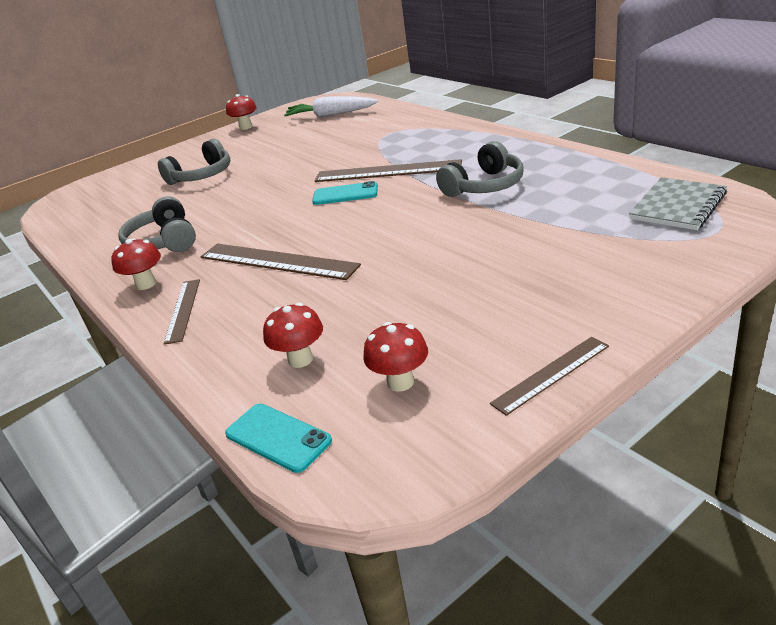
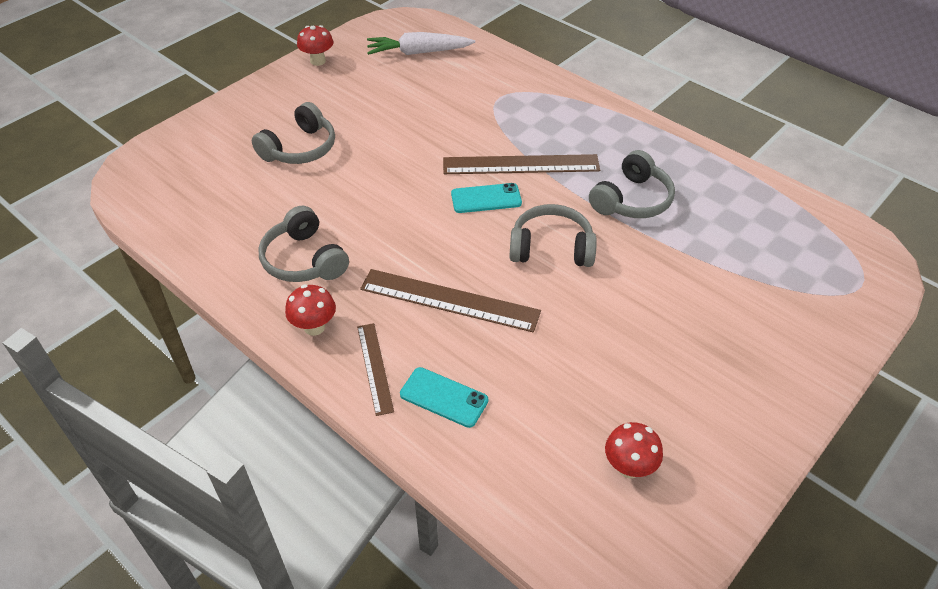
camera: 15 degrees left, 15 degrees up
turquoise phone [225,404,332,473] -> turquoise phone moved to [400,367,488,428]
red mushroom [263,303,323,368] -> none
brown ruler [490,337,609,416] -> none
grey notebook [629,177,727,230] -> none
none -> grey headphones [509,204,597,267]

